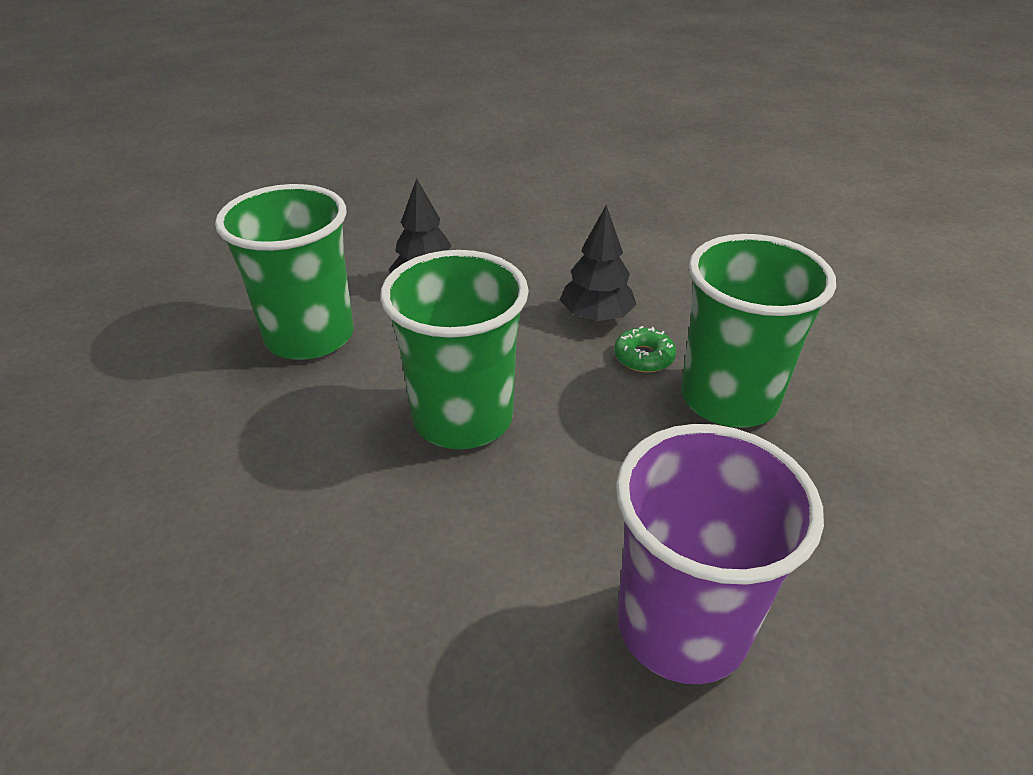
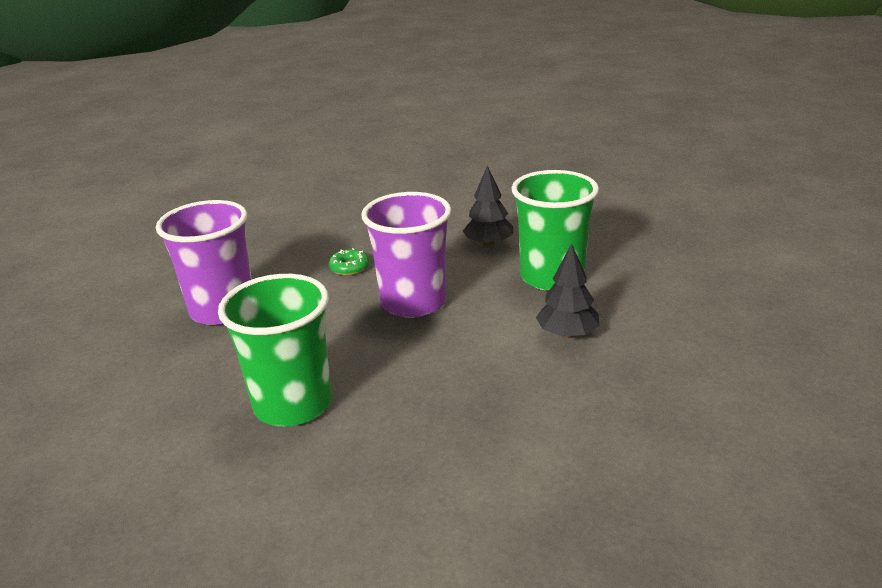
camera: 130 degrees right, 10 degrees down
green cup [380,250,529,449] -> purple cup [361,192,451,318]
black tree [560,205,637,322] -> black tree moved to [463,165,513,247]
green donut [614,326,676,373] -> green donut moved to [329,248,369,275]

